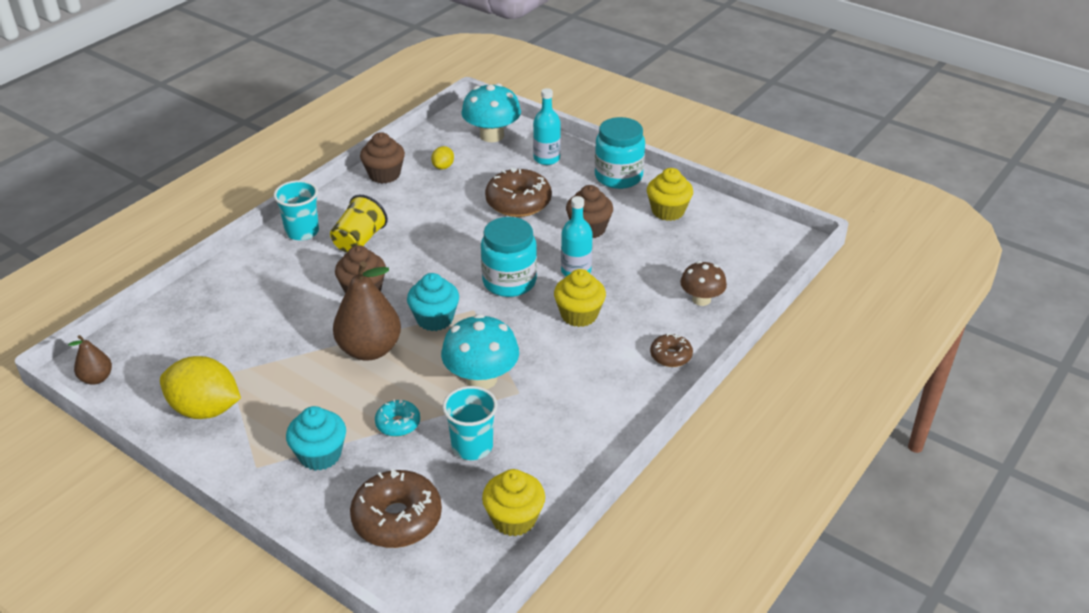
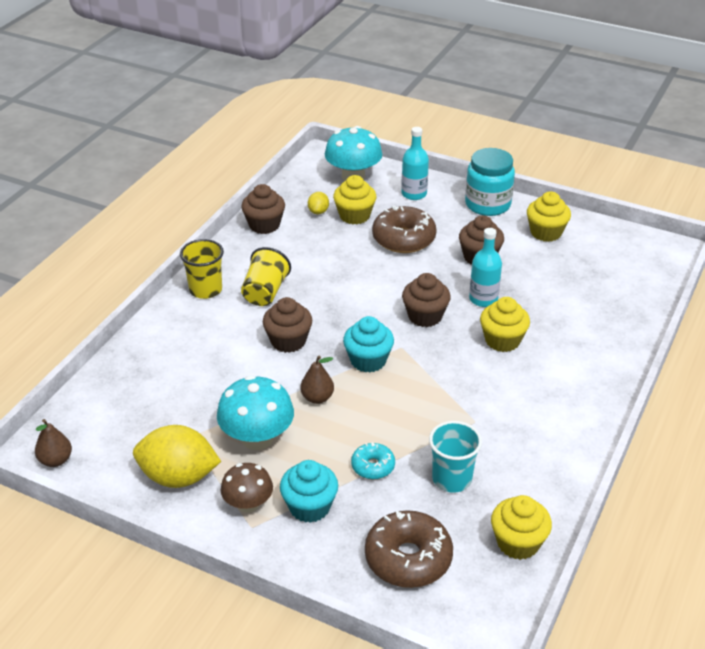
camera: 10 degrees left, 0 degrees up
turquoise cup [273,180,319,240] -> yellow cup [180,239,224,299]
brown pear [333,261,401,361] -> brown pear [300,356,334,404], size x0.52
turquoise mushroom [441,314,519,389] -> turquoise mushroom moved to [217,375,294,450]
turquoise jar [481,217,537,297] -> brown cupcake [402,273,451,327]
brown donut [650,333,693,367] -> none
brown mushroom [680,261,727,306] -> brown mushroom moved to [221,463,273,513]
none -> yellow cupcake [333,175,376,224]

